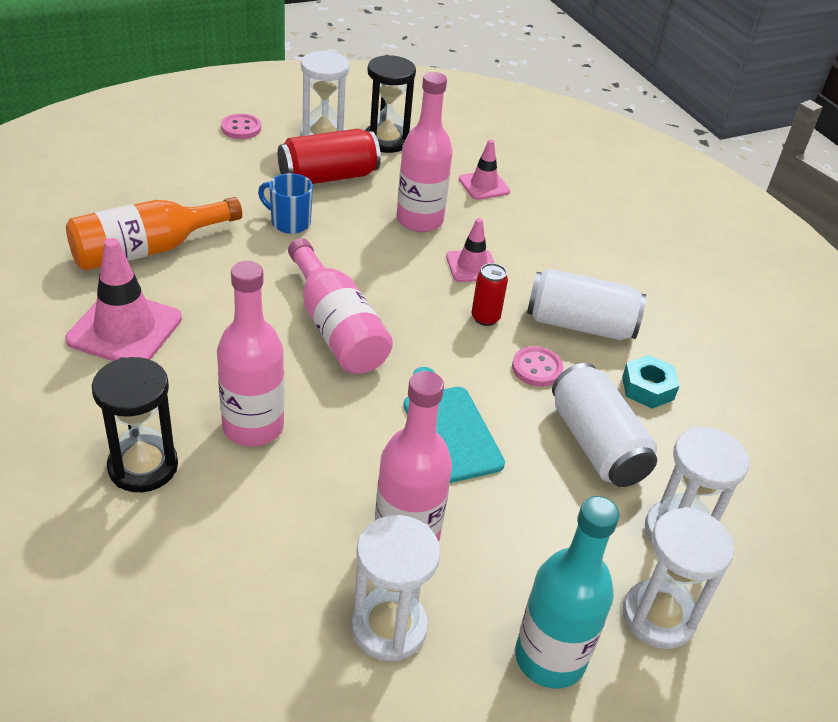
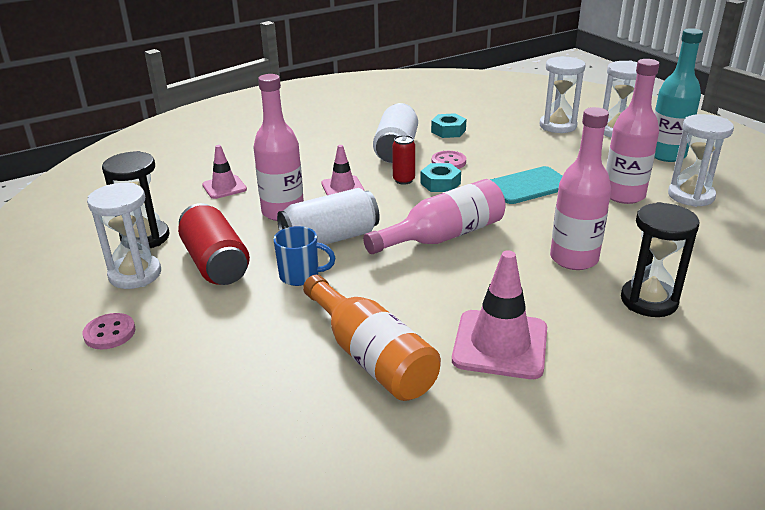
camera: 90 degrees left, 10 degrees down
blue mug [258,173,313,234] -> blue mug turned 105 degrees counterclockwise [273,226,335,286]
white can [552,363,657,487] -> white can moved to [277,188,380,245]
none -> turquoise nut [420,163,461,192]

